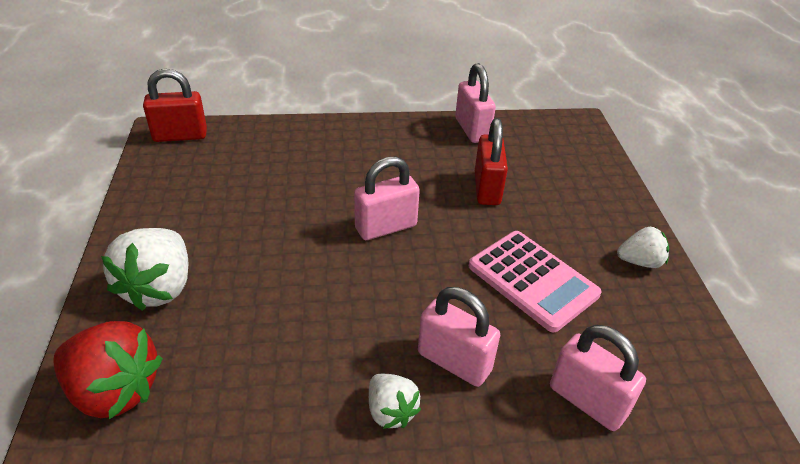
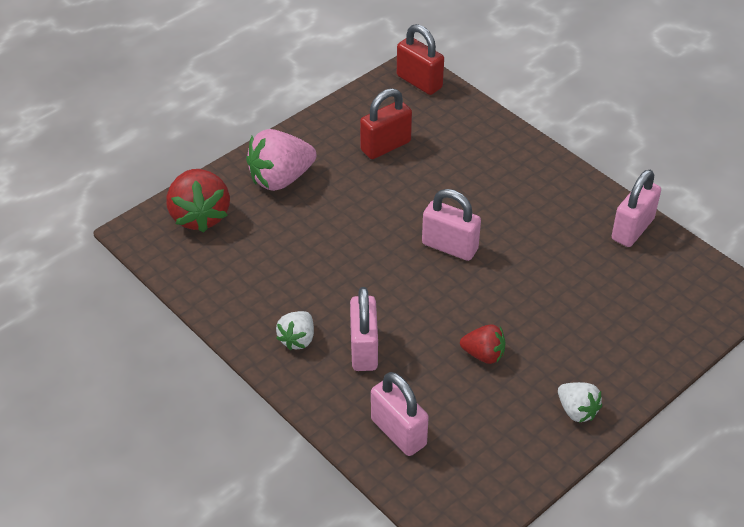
camera: 55 degrees right, 5 degrees up
white strawberry [101,228,188,311] -> pink strawberry [246,129,316,191]
pink calculator [469,231,602,332] -> red strawberry [460,324,505,364]
red padlock [475,118,508,205] -> red padlock moved to [360,88,412,159]
pink padlock [550,325,646,431] -> pink padlock turned 45 degrees counterclockwise [371,372,429,456]

